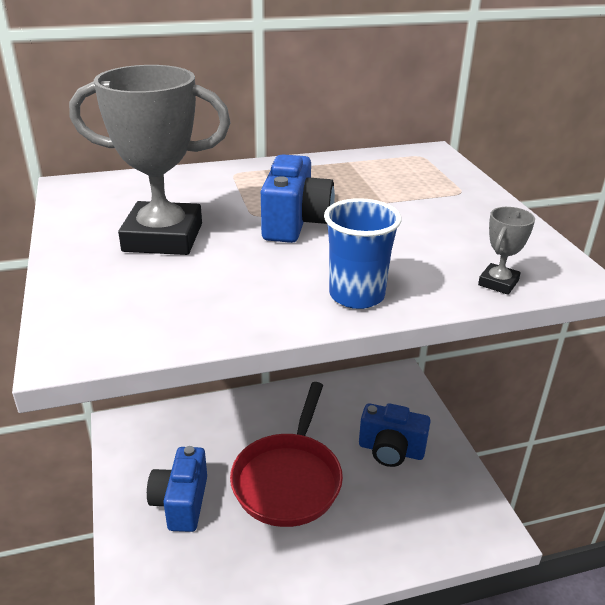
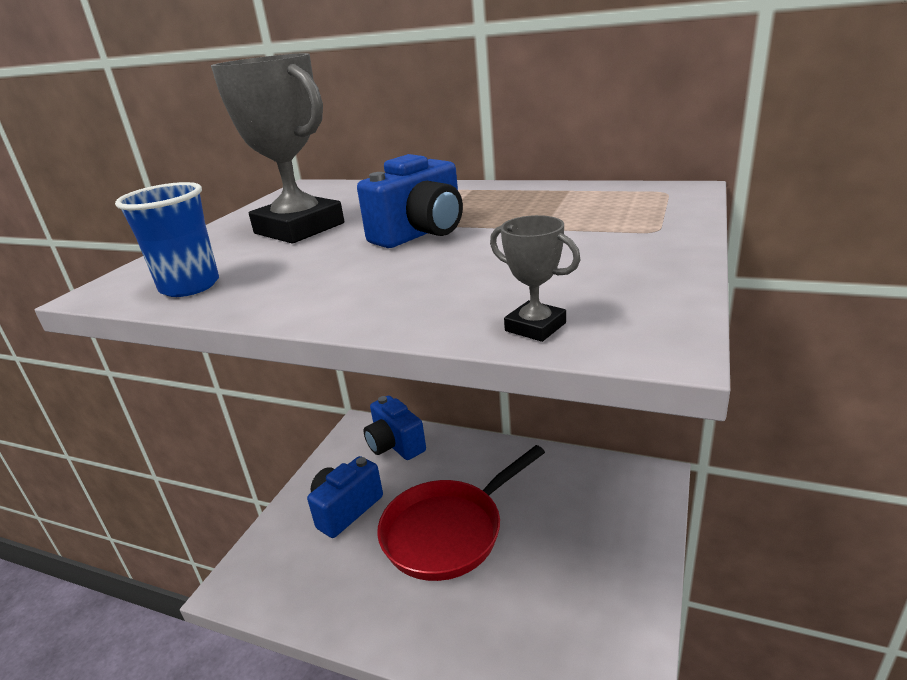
camera: 40 degrees right, 5 degrees down
blue cup [324,198,402,309] -> blue cup moved to [115,182,219,297]
blue camera [359,403,431,467] -> blue camera moved to [364,396,426,460]
grey trophy [478,207,535,295] -> grey trophy turned 60 degrees clockwise [490,215,581,342]

